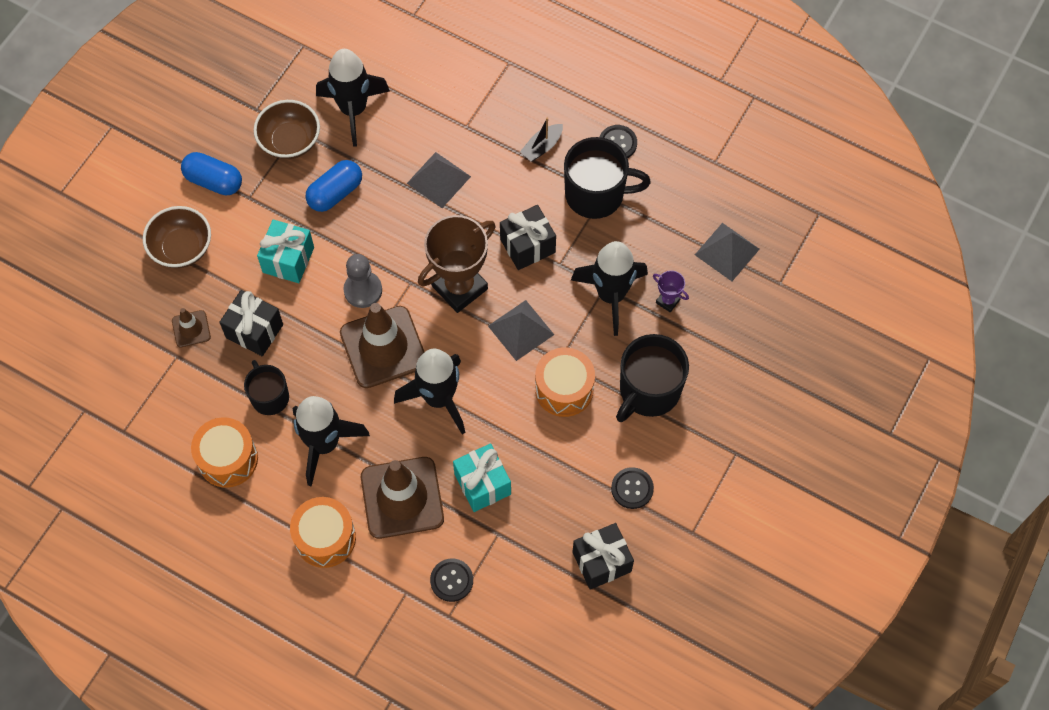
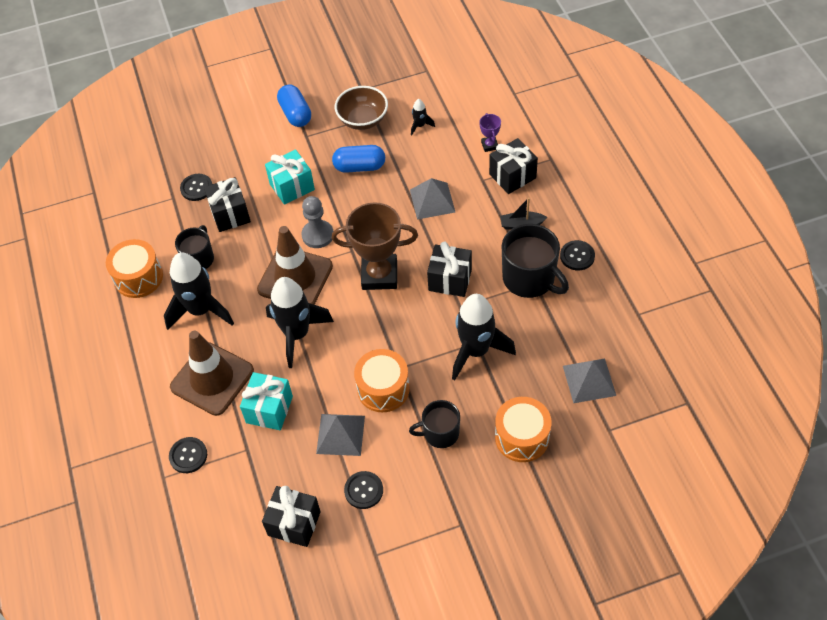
camera: 45 degrees right, 10 degrees down
brown bowl [143,206,211,268] -> none
brown traffic cone [172,308,211,347] -> black button [180,174,212,201]
orange drum [290,497,356,568] -> orange drum moved to [495,397,551,462]
black rocket [316,49,390,147] -> black rocket [411,99,435,136], size x0.44
grey pyramid [488,300,554,361] -> grey pyramid moved to [316,414,365,456]
black mug [616,334,689,422] -> black mug [409,400,460,448], size x0.62
purple trophy [653,270,689,312] -> purple trophy moved to [479,113,501,152]
none -> black gift [489,138,538,194]

